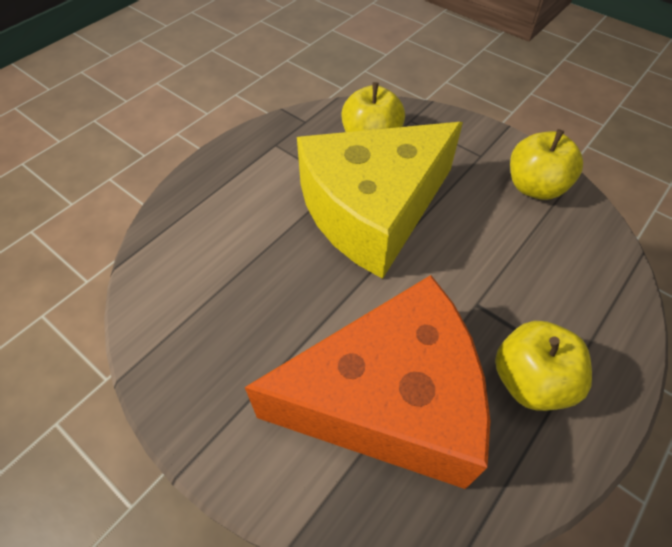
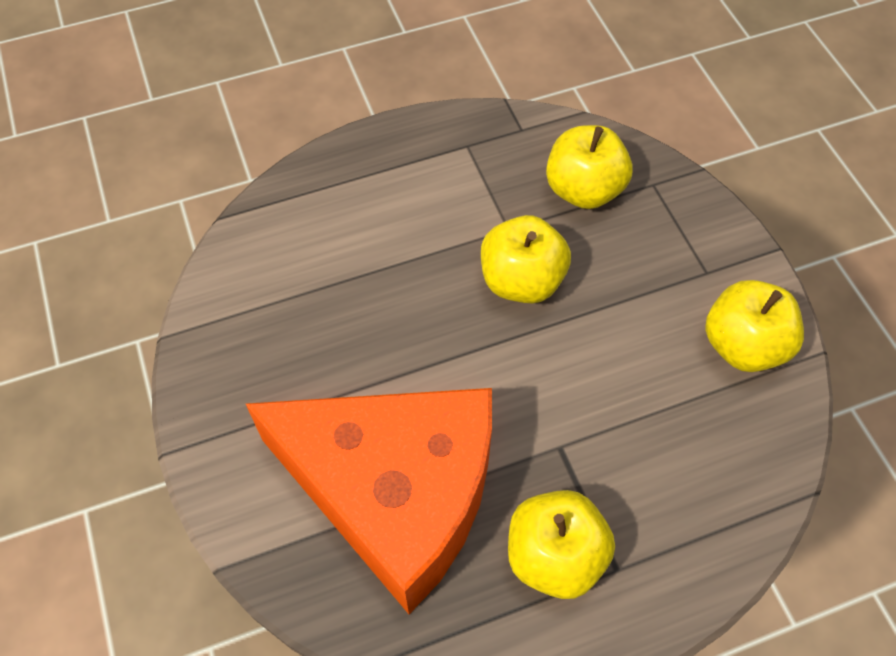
camera: 30 degrees right, 5 degrees up
yellow cheese [297,122,463,279] -> yellow apple [481,215,571,303]

